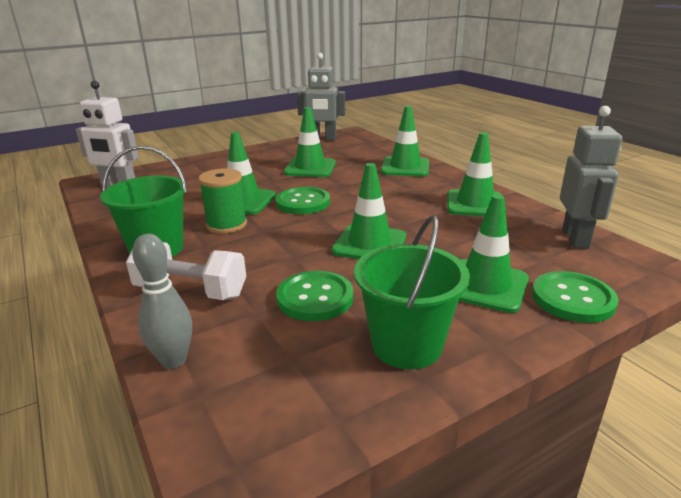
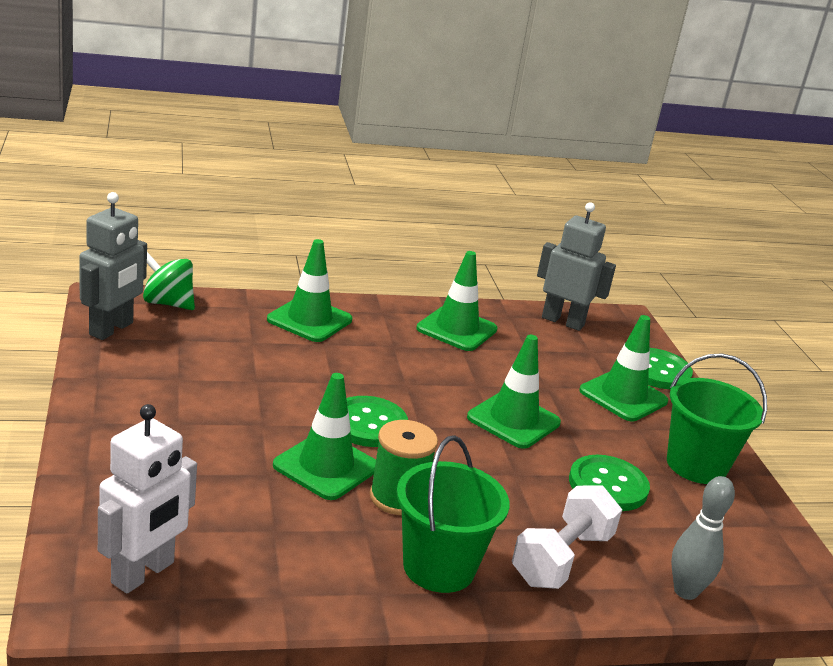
camera: 75 degrees left, 0 degrees up
green traffic cone [284,107,336,177] -> none
none -> green spinning top [143,252,195,310]

